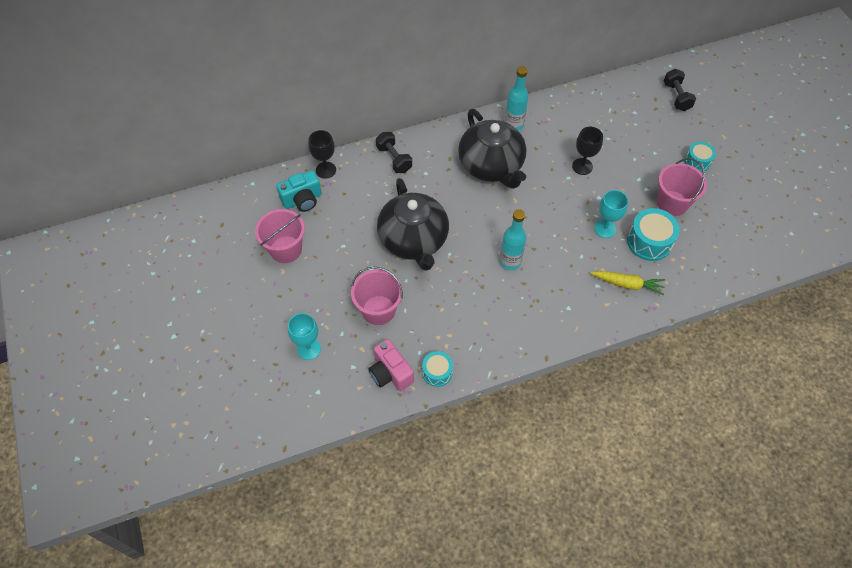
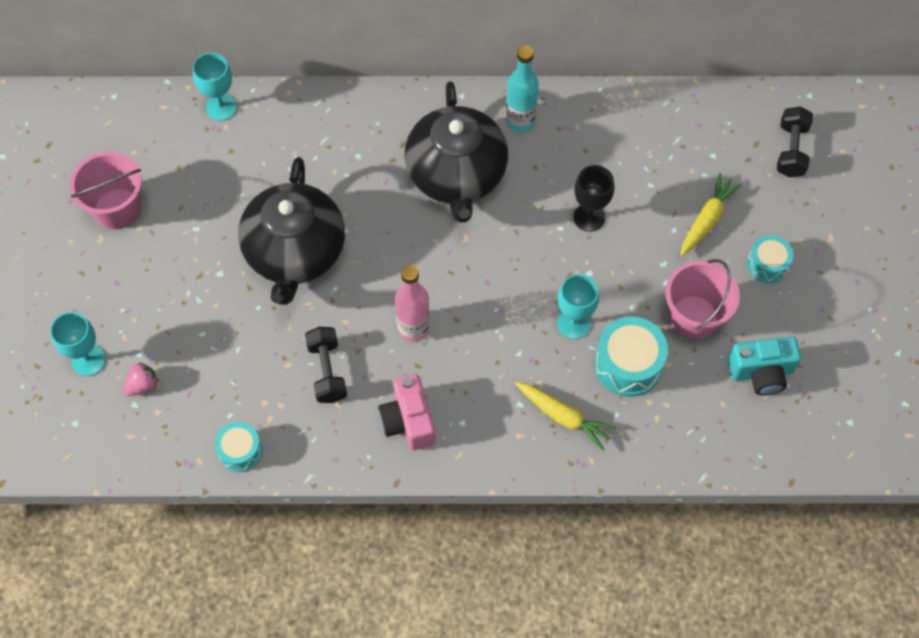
camera: 20 degrees right, 5 degrees up
turquoise camera [277,170,322,212] -> turquoise camera moved to [728,337,801,395]
black goblet [308,130,336,179] -> turquoise goblet [193,53,237,121]
pink bucket [351,266,403,325] -> none
pink camera [368,339,414,391] -> pink camera moved to [378,374,435,450]
black dumbbell [376,132,412,173] -> black dumbbell moved to [305,327,347,403]
turquoise bottle [500,209,526,270] -> pink bottle [395,265,430,342]
none -> pink strawberry [123,362,159,396]
none -> yellow carrot [680,173,742,257]

